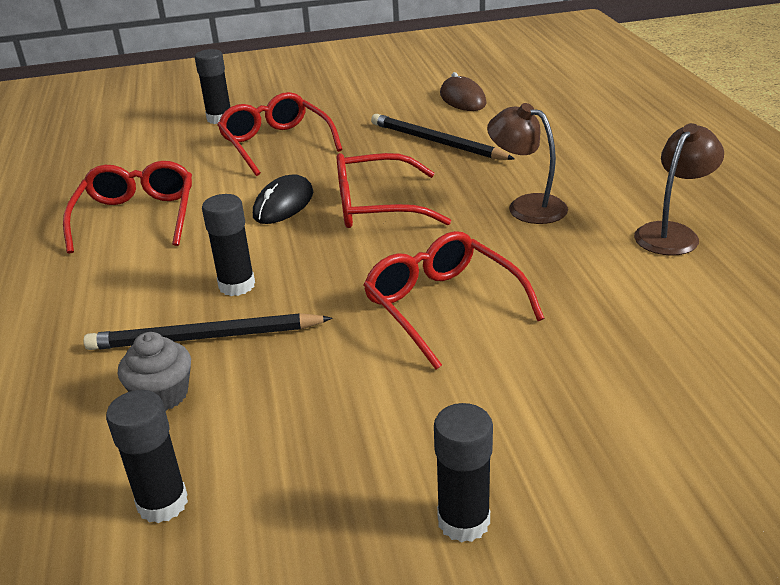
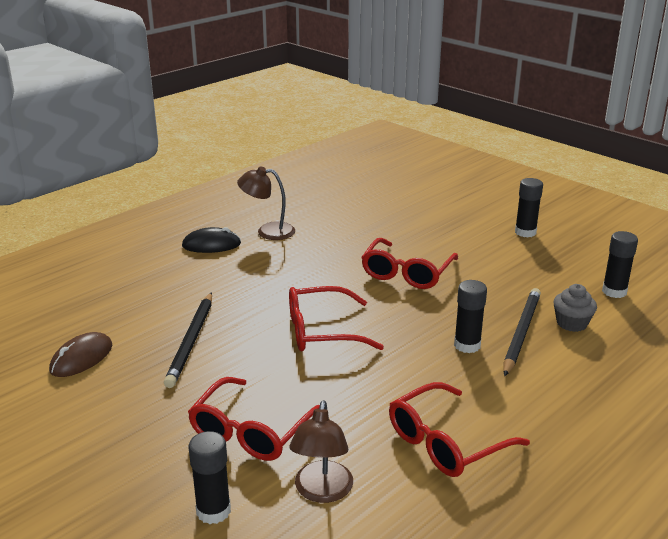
camera: 125 degrees left, 5 degrees down
black pencil [83,313,333,350] -> black pencil turned 120 degrees counterclockwise [504,288,541,376]
black mouse [253,174,313,224] -> black mouse moved to [182,227,241,253]
red glasses [337,153,451,228] -> red glasses turned 120 degrees clockwise [289,286,384,351]
brown lamp [487,103,568,224] -> brown lamp moved to [289,400,353,503]

